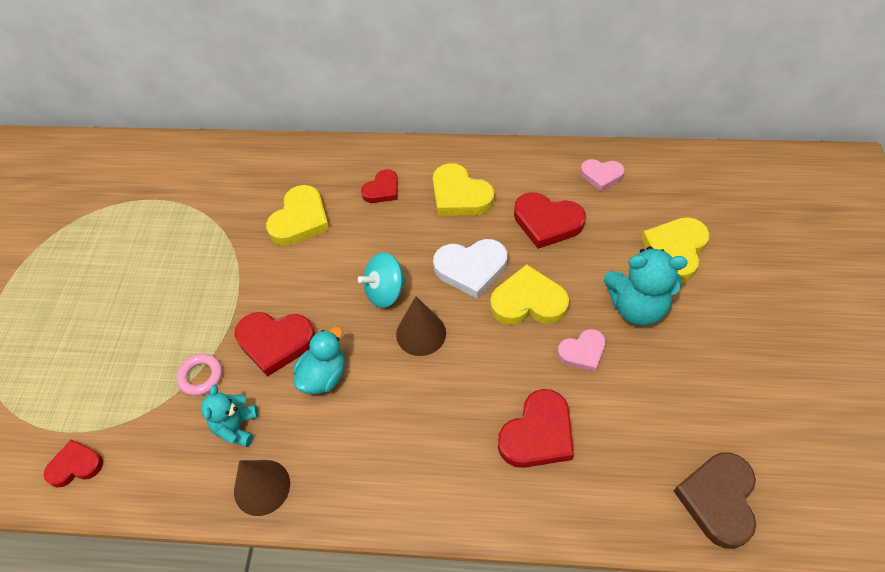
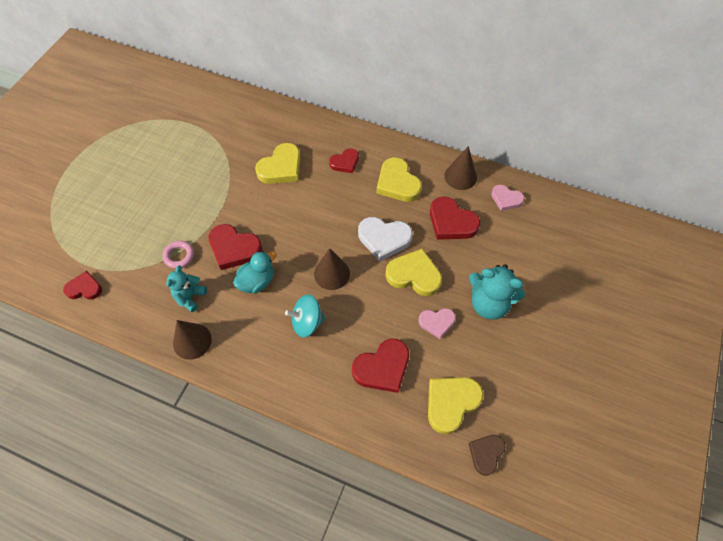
camera: 15 degrees right, 5 degrees up
turquoise spinning top [358,252,406,308] -> turquoise spinning top moved to [285,294,326,338]
yellow heart [641,217,710,282] -> yellow heart moved to [428,377,484,434]
brown heart [674,452,756,549] -> brown heart [469,435,506,476], size x0.62
none -> brown cone [444,146,477,190]

